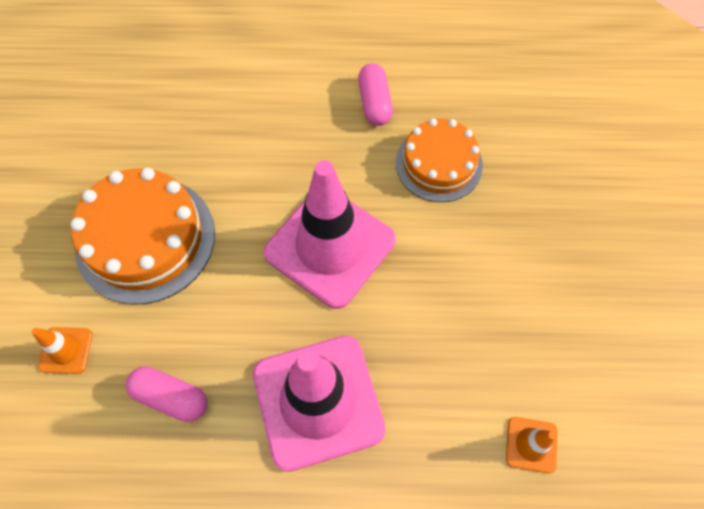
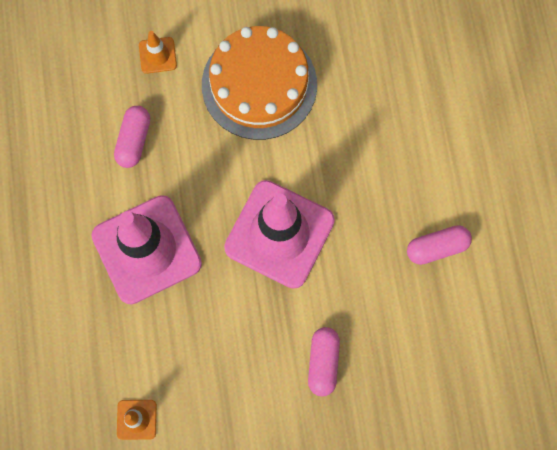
camera: 80 degrees right, 10 degrees up
orange cake [396,118,483,202] -> none
none -> pink capsule [308,327,340,396]

